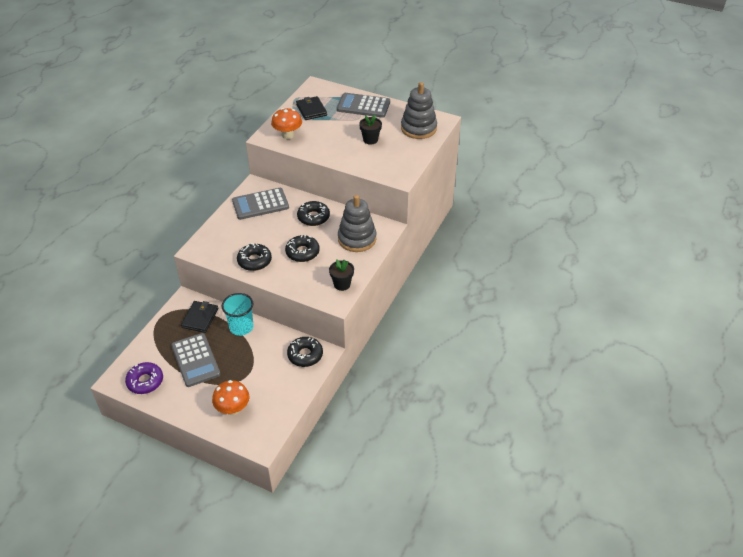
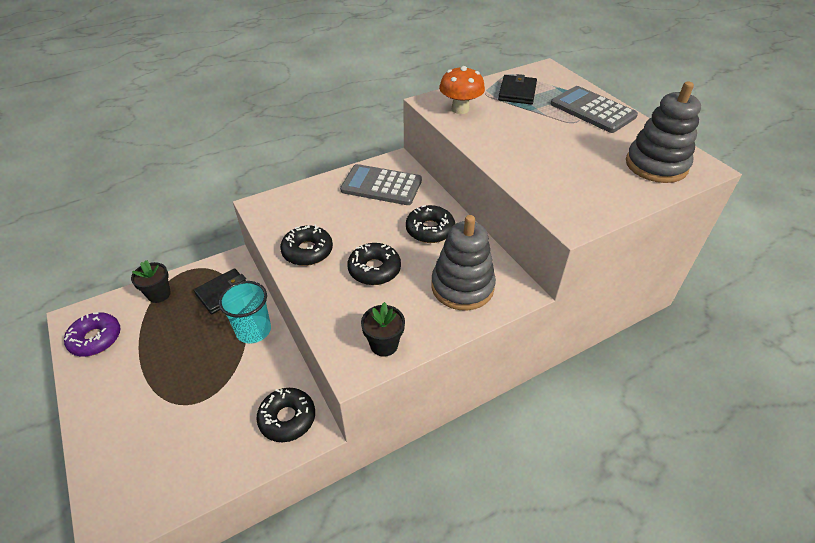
camera: 35 degrees right, 0 degrees up
grey calculator [171,333,221,387] -> none
orange mushroom [212,380,249,415] -> none
black flower pot [359,115,382,145] -> black flower pot moved to [131,260,171,303]

